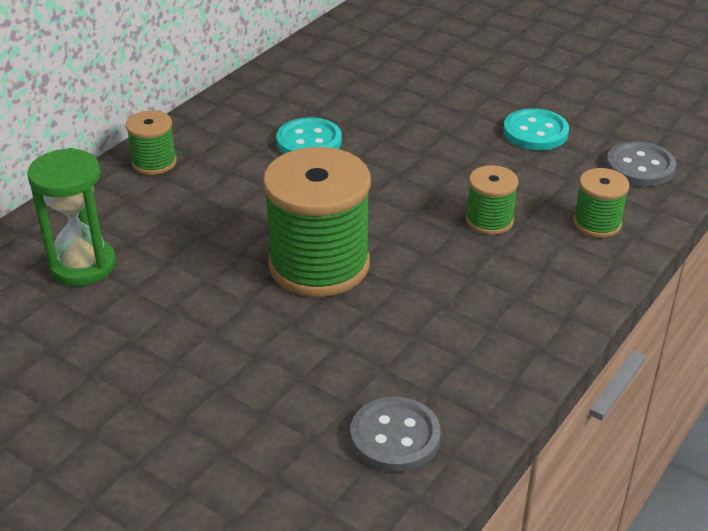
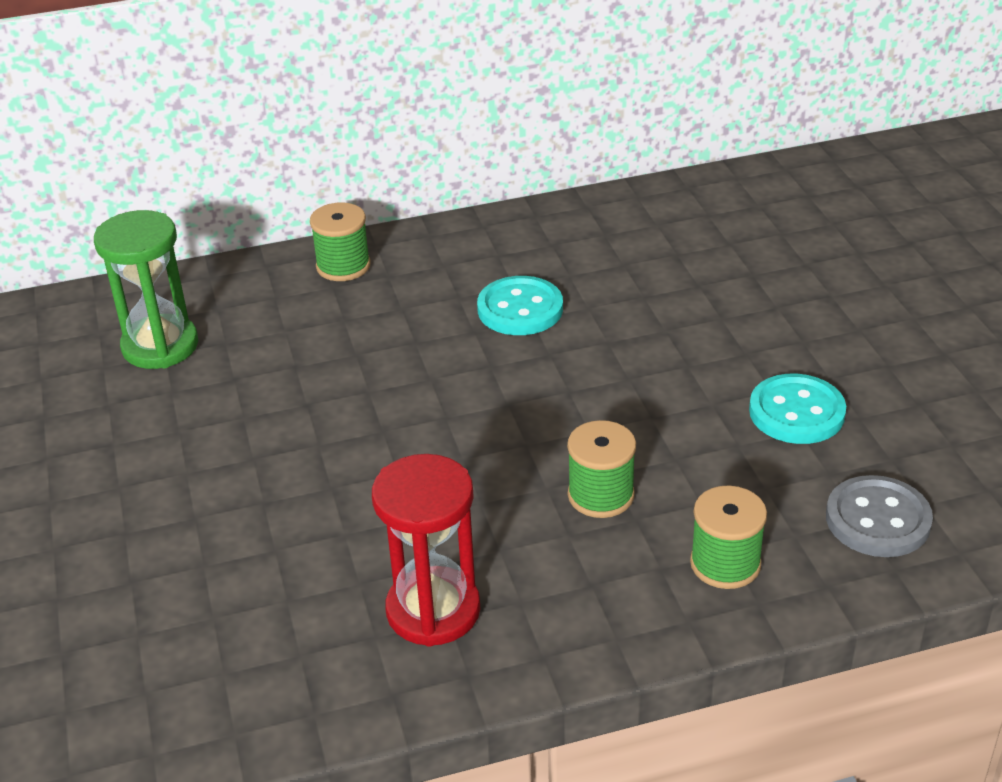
camera: 40 degrees right, 0 degrees up
green spool [263,147,371,297] -> none
grey button [351,396,441,472] -> none
none -> red hourglass [372,454,480,647]

